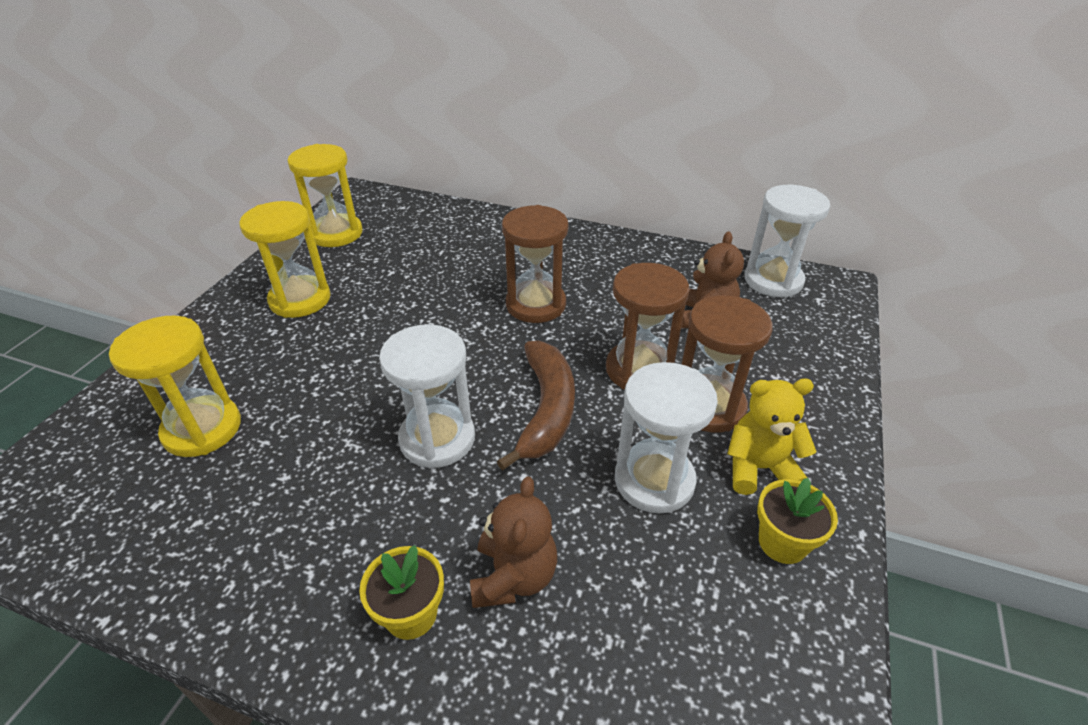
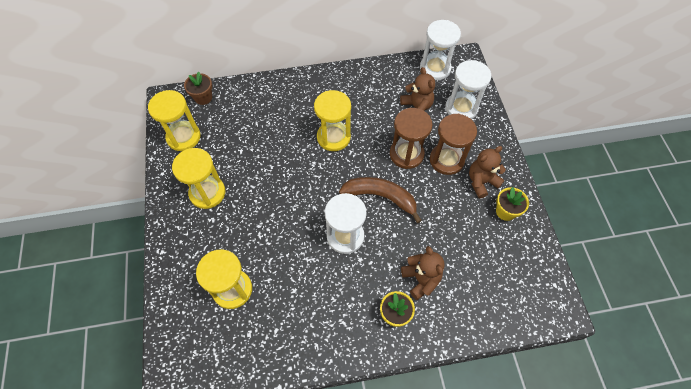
camera: 30 degrees left, 20 degrees up
brown banana [497,341,575,471] -> brown banana turned 45 degrees counterclockwise [339,177,422,223]
brown hourglass [502,205,568,323] -> yellow hourglass [314,90,351,151]
white hourglass [615,362,718,514] -> white hourglass moved to [445,60,491,119]
yellow teddy bear [727,378,817,495] -> brown teddy bear [469,146,506,198]
none -> brown flower pot [184,71,212,105]

